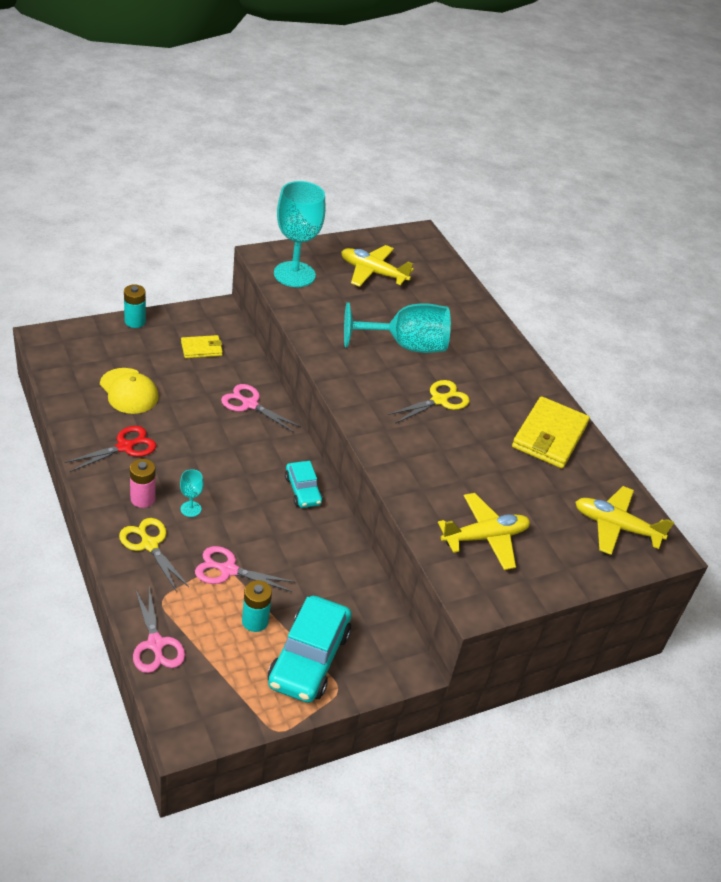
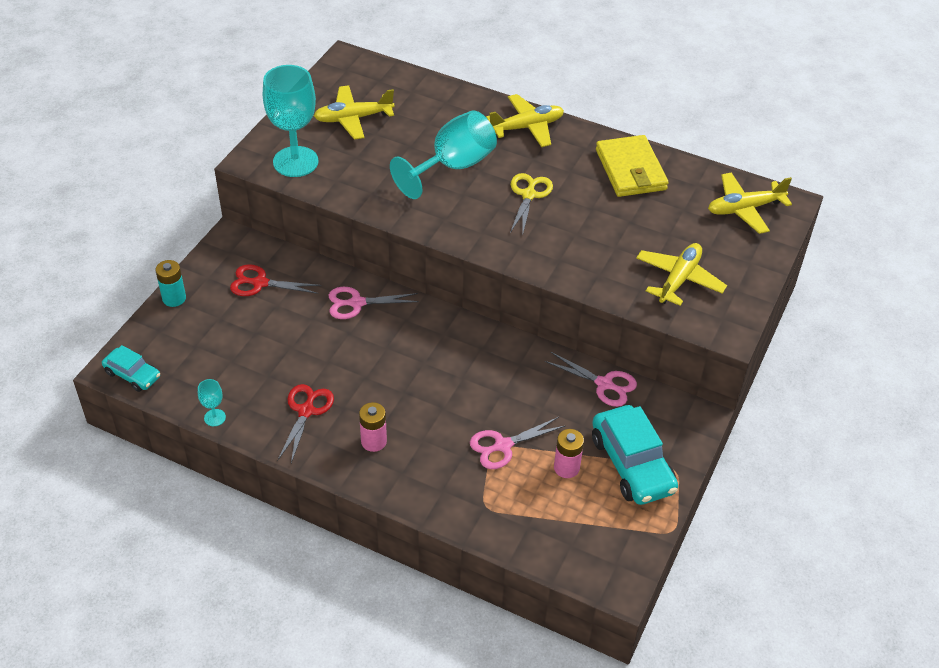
camera: 35 degrees left, 5 degrees up
yellow cap [100,368,159,414] -> none
yellow scissors [119,518,189,592] -> none
pink scissors [133,586,185,673] -> pink scissors moved to [545,352,637,407]
turquoise goblet [180,469,204,517] -> turquoise goblet moved to [198,379,226,426]
yellow wallet [181,335,223,358] -> red scissors [230,264,321,296]
turquoise battery [242,580,272,632] -> pink battery [554,429,584,478]
turquoise car [285,461,323,508] -> turquoise car moved to [102,345,160,392]
none -> yellow plane [486,94,564,147]

